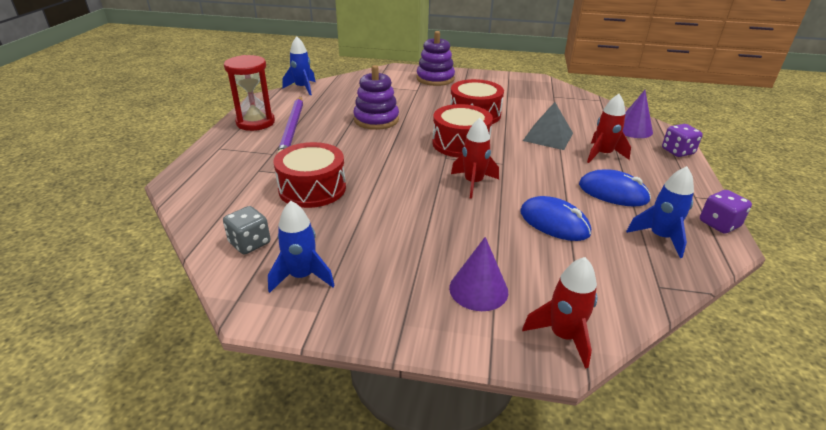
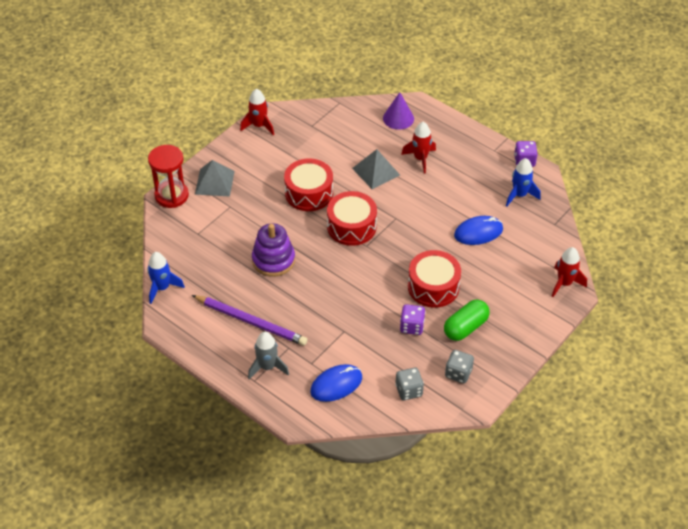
camera: 60 degrees left, 15 degrees up
red hourglass [224,55,275,131] -> red hourglass moved to [148,145,189,208]
blue rocket [268,201,335,293] -> grey dice [445,350,474,383]
red drum [273,142,346,208] -> red drum moved to [408,250,461,308]
purple stacking toy [417,31,455,86] -> grey pyramid [195,160,235,197]
purple cone [449,237,508,311] -> none
red rocket [451,118,499,199] -> red rocket moved to [240,88,274,135]
blue mouse [579,169,651,207] -> blue mouse moved to [310,364,362,402]
purple dice [662,124,703,157] -> purple dice moved to [400,304,425,335]
none -> grey rocket [248,332,289,379]
none -> green capsule [444,300,490,341]

